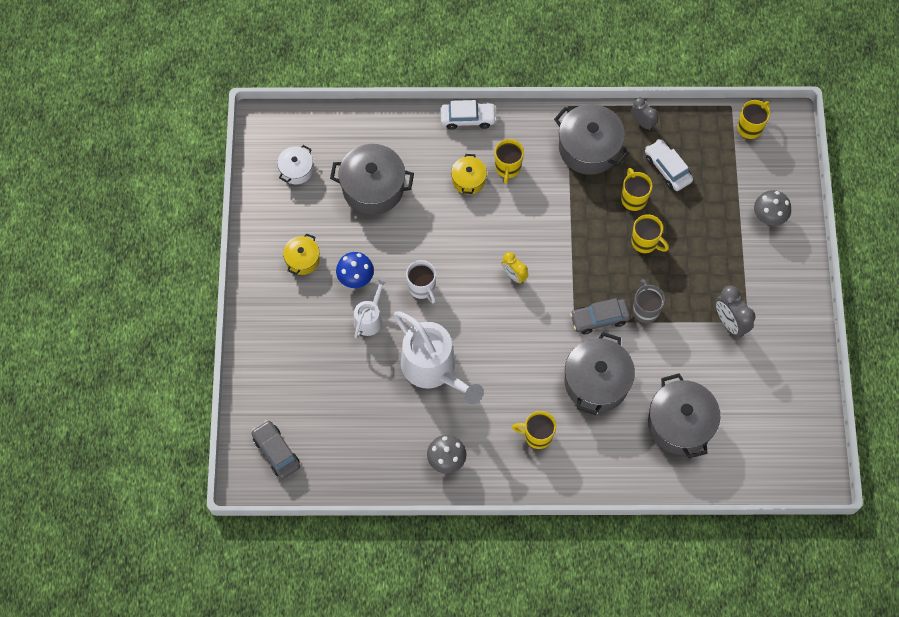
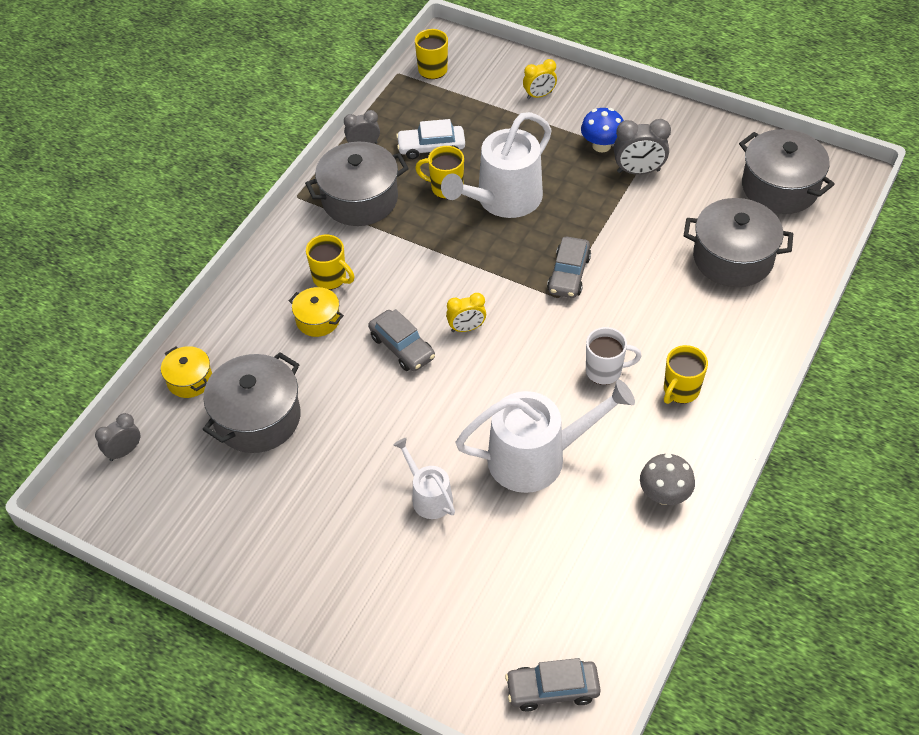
camera: 60 degrees left, 15 degrees down
white pot [277,145,313,184] -> none
yellow pot [283,233,320,275] -> yellow pot moved to [161,346,212,398]
blue mushroom [336,252,374,288] -> blue mushroom moved to [581,108,624,152]
white mug [406,260,436,303] -> white mug moved to [586,327,642,385]
white car [440,100,497,130] -> none
grey pot [565,332,635,415] -> grey pot moved to [739,129,835,214]
yellow mug [631,214,669,253] -> white watering can [441,112,552,218]
grey mug [633,279,665,323] -> none
grey mushroom [754,190,791,226] -> yellow clock [523,59,557,99]
none -> grey clock [95,413,140,461]
none -> grey car [368,309,435,371]

